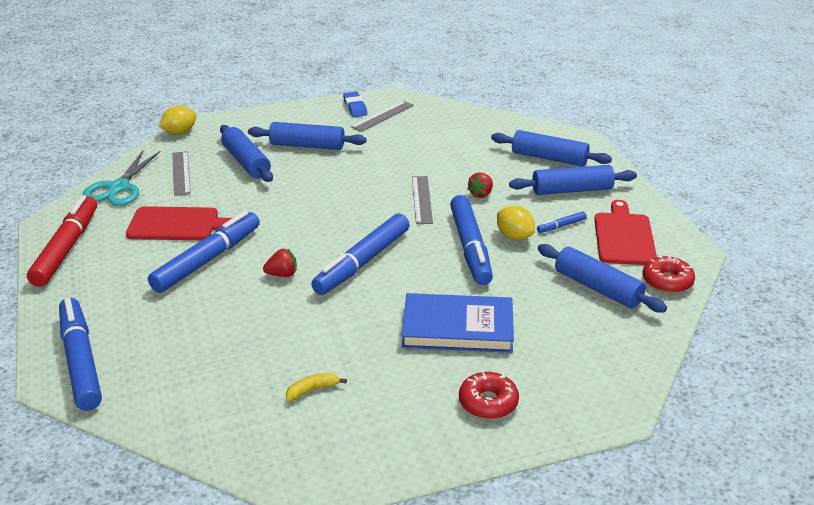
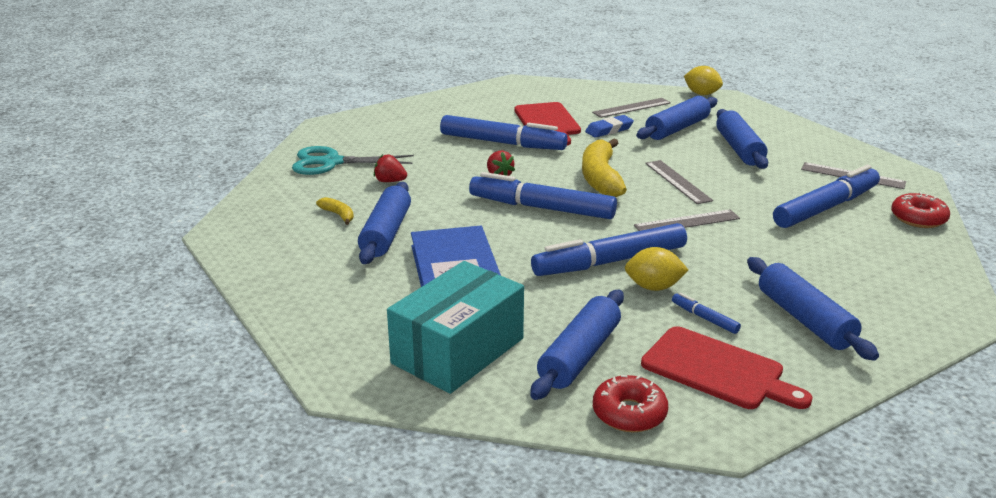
camera: 75 degrees right, 5 degrees down
red marker [27,195,97,287] -> none
blue marker [59,297,102,411] -> blue marker moved to [773,165,880,228]
turquoise scissors [82,150,161,206] -> turquoise scissors moved to [292,146,414,175]
blue eraser [343,92,368,117] -> blue eraser moved to [585,115,634,138]
red donut [459,372,519,419] -> red donut moved to [891,192,950,228]
red strawberry [467,172,493,198] -> red strawberry moved to [374,154,407,182]
blue rolling pin [491,130,612,167] -> blue rolling pin moved to [358,182,411,264]
yellow lemon [497,206,535,240] -> yellow lemon turned 60 degrees clockwise [625,247,688,291]
red cutting board [594,200,657,265] -> red cutting board turned 45 degrees clockwise [641,326,813,409]
none -> turquoise box [387,261,524,394]
none -> yellow banana [582,139,627,197]
none -> grey ruler [645,160,713,204]

